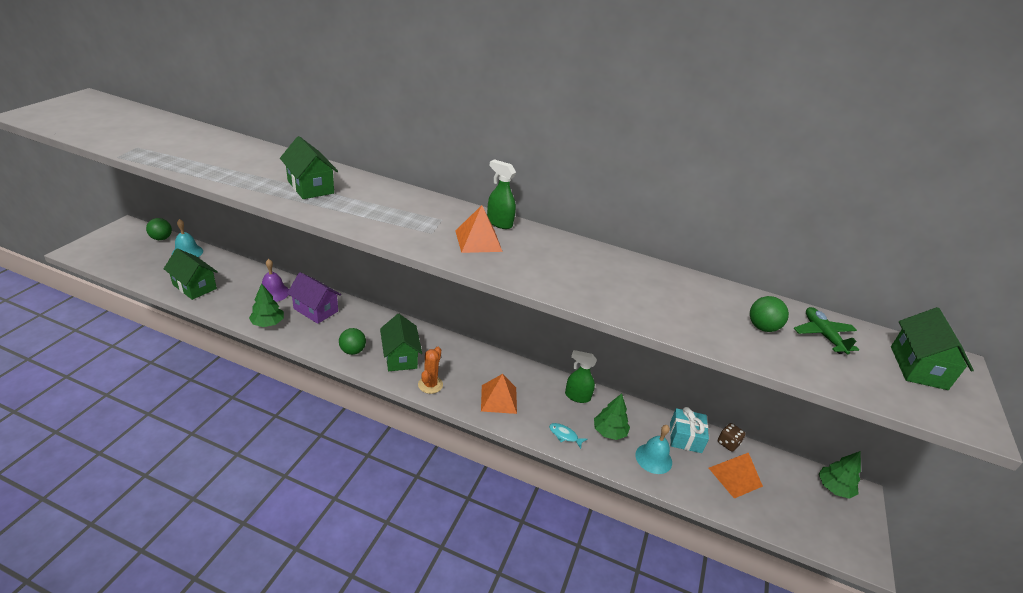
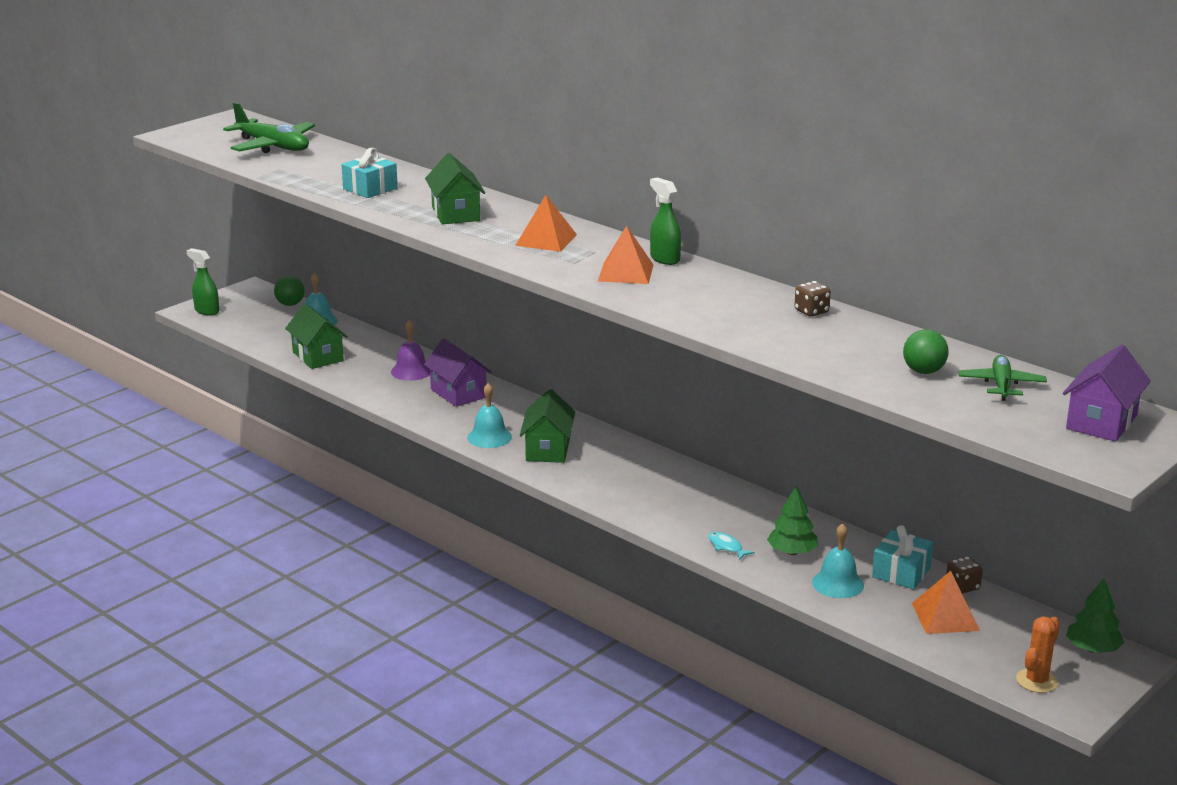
camera: 25 degrees right, 10 degrees down
green tree [249,283,284,327] -> none
green ball [339,328,366,355] -> turquoise bell [467,383,512,448]
orange cactus [418,347,443,394] -> orange cactus moved to [1016,616,1060,693]
orange pyramid [481,374,517,414] -> orange pyramid moved to [515,195,577,252]
green spray bottle [565,350,597,403] -> green spray bottle moved to [186,248,219,315]
green house [891,307,974,390] -> purple house [1063,344,1151,442]
none -> green plane [223,102,315,153]
none -> turquoise gift [341,148,398,198]
none -> brown dice [794,281,831,317]

